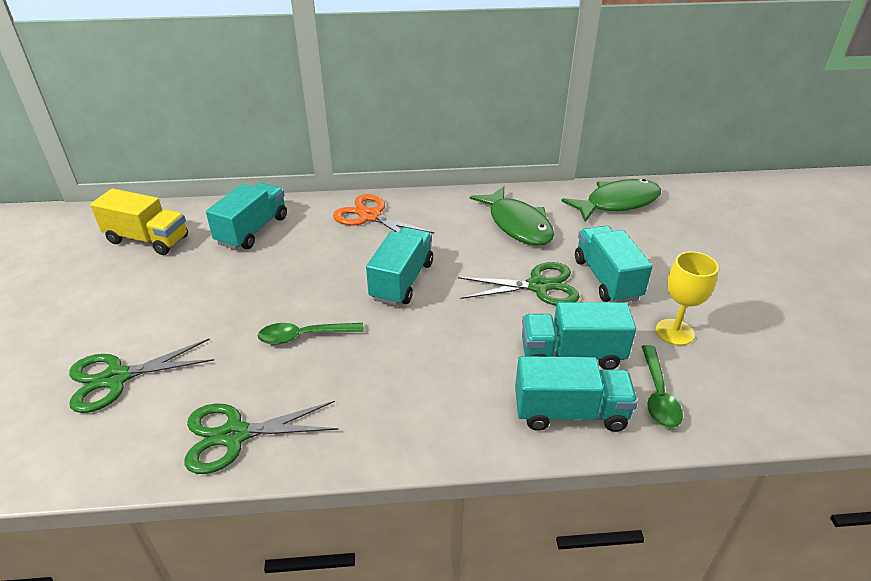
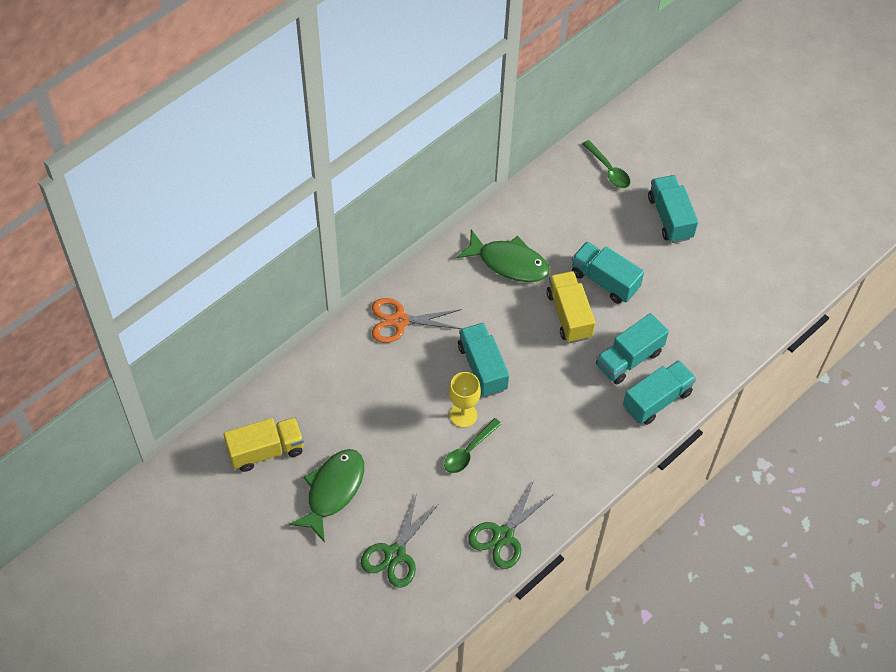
camera: 40 degrees left, 20 degrees up
turquoise truck [206,183,287,249] -> turquoise truck moved to [648,175,698,243]
green scissors [458,262,580,305] -> yellow truck [547,271,596,343]
green fish [561,179,661,222] -> green fish moved to [289,449,364,542]
green spoon [641,345,683,428] -> green spoon moved to [583,140,630,188]
yellow goblet [656,252,719,345] -> yellow goblet moved to [449,372,481,428]

